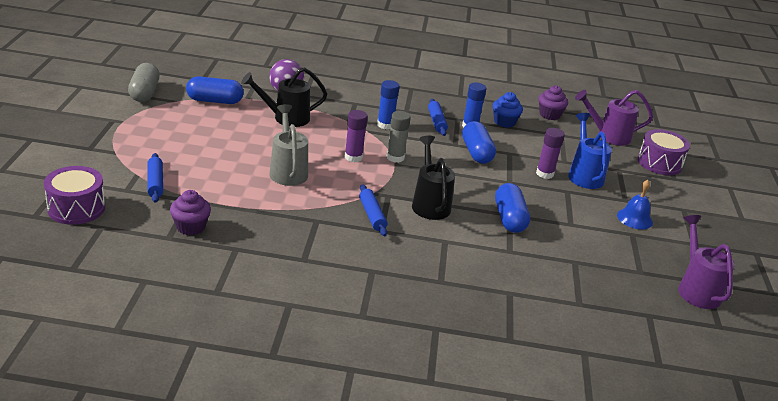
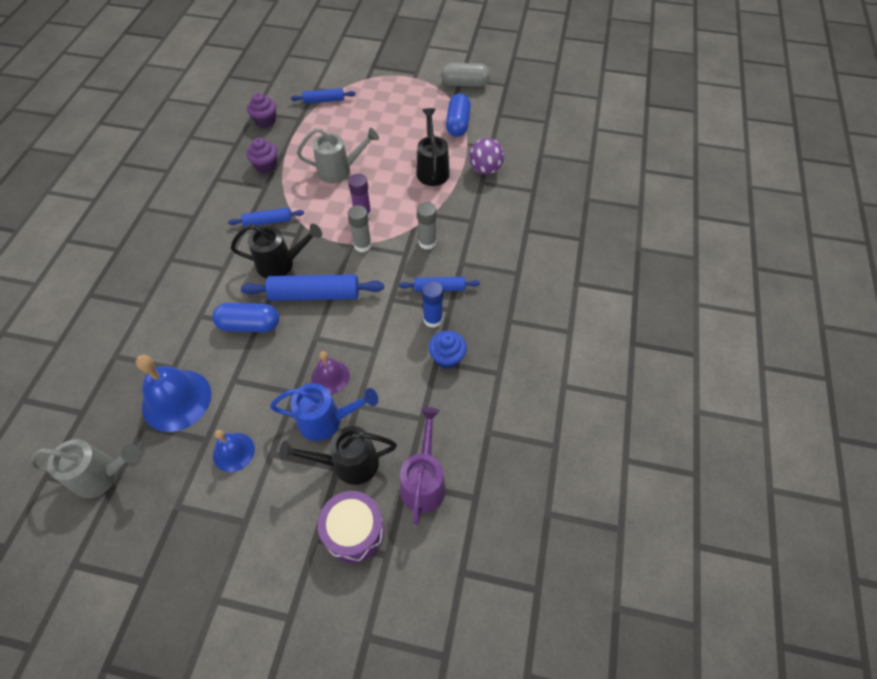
camera: 100 degrees right, 25 degrees up
purple drum [44,166,105,225] -> none
blue glue stick [377,80,400,129] -> grey glue stick [417,202,437,250]
blue capsule [462,121,496,164] -> none
purple glue stick [536,128,565,179] -> purple bell [311,351,350,394]
purple cupcake [539,85,568,120] -> purple cupcake moved to [246,138,278,173]
purple watering can [678,215,735,309] -> grey watering can [29,439,141,498]
none -> blue bell [136,355,211,432]
none -> blue rolling pin [241,274,384,301]
none -> black watering can [279,426,397,485]

